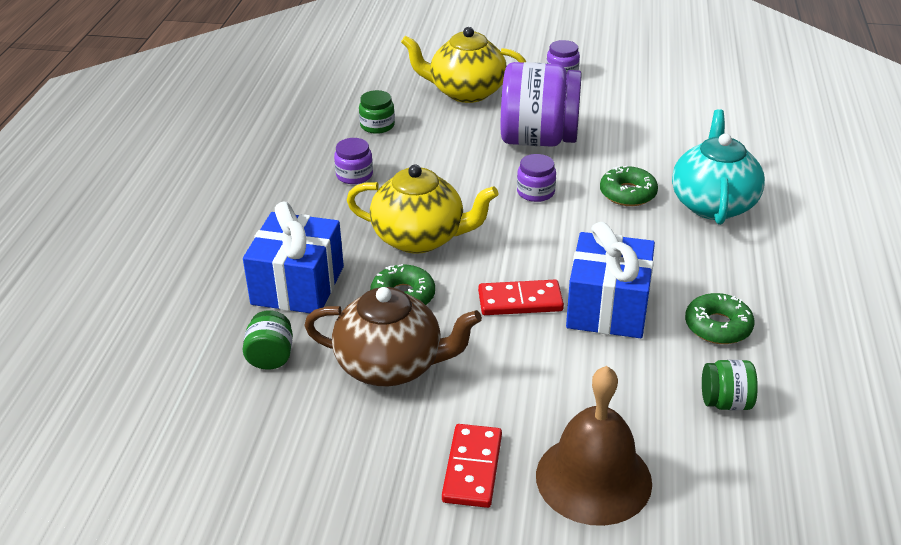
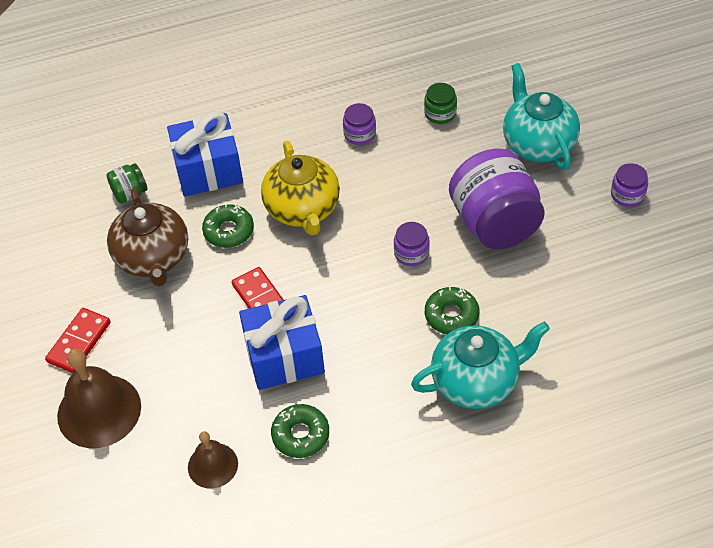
camera: 65 degrees right, 15 degrees up
yellow teapot [401,27,526,103] -> turquoise teapot [503,63,580,170]
red domino [442,424,502,508] -> red domino turned 45 degrees counterclockwise [45,308,111,373]
green jar [702,360,758,410] -> brown bell [188,431,238,489]

